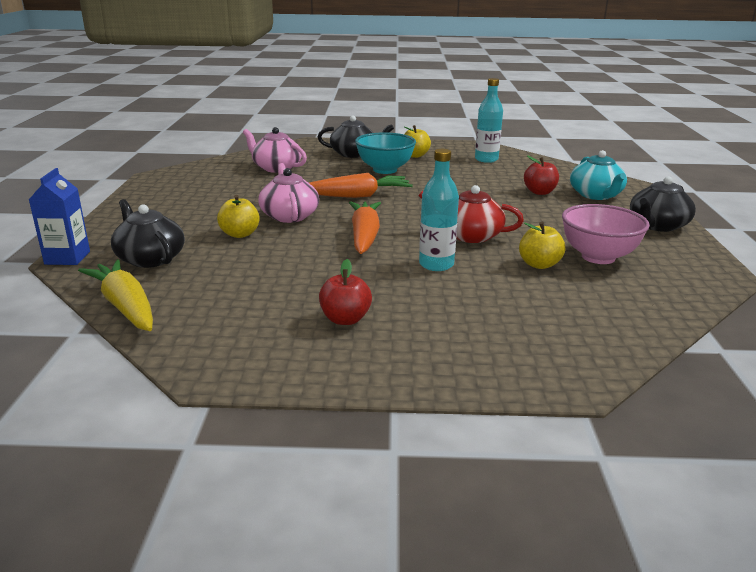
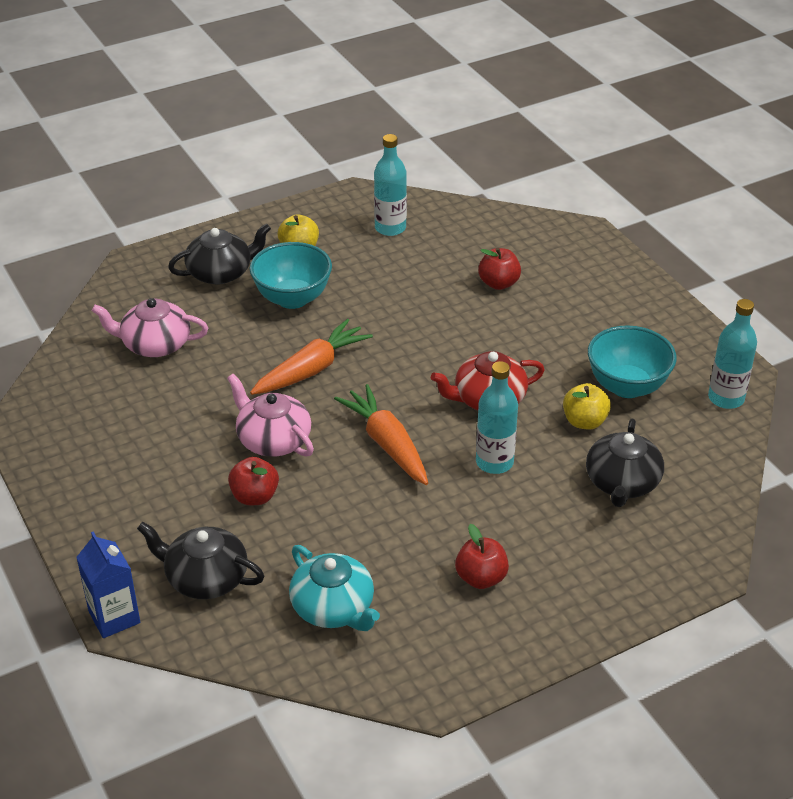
camera: 30 degrees left, 15 degrees up
yellow carrot [78,259,153,331] -> none
yellow apple [217,195,260,238] -> red apple [228,457,279,505]
pink bowl [562,204,650,264] -> turquoise bowl [588,326,677,398]
turquoise teapot [570,150,627,200] -> turquoise teapot moved to [289,545,380,631]
black teapot [630,176,696,232] -> black teapot moved to [586,419,664,507]
none -> turquoise bottle [708,299,757,409]

